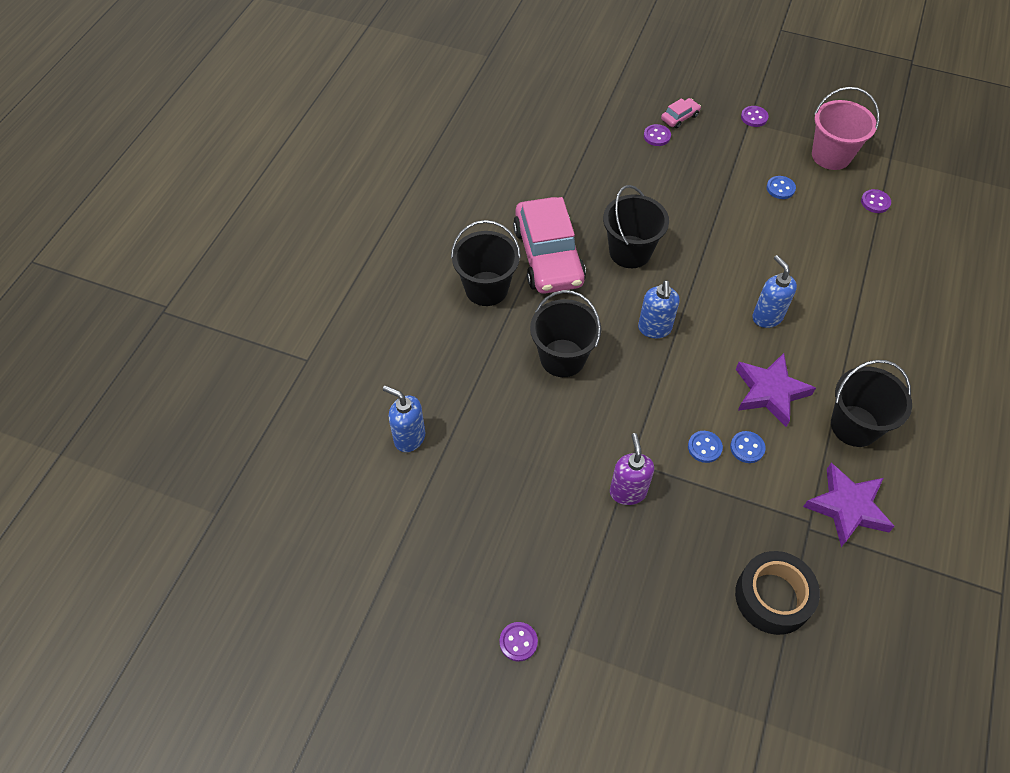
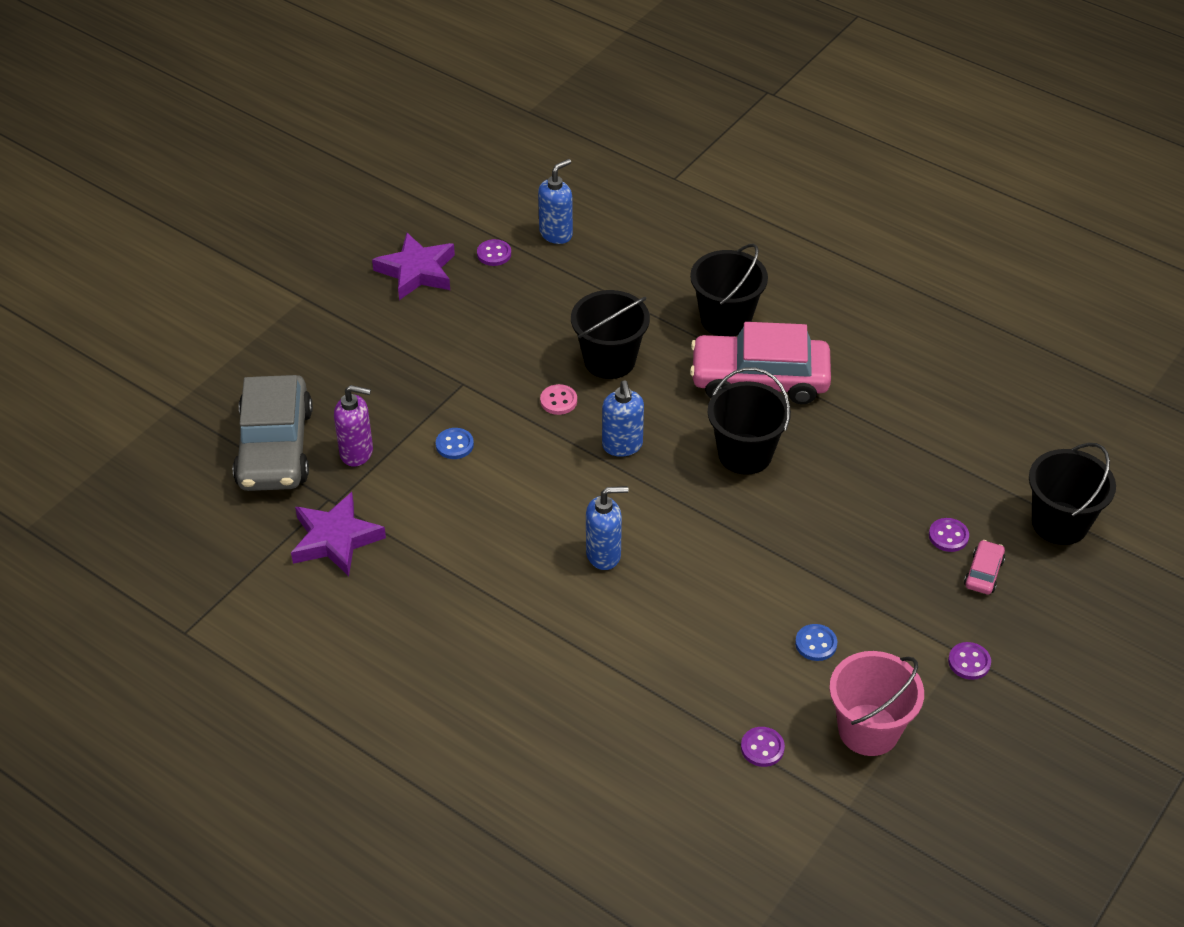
camera: 105 degrees right, 10 degrees down
purple button [500,622,538,662] -> purple button moved to [477,239,511,266]
purple soap dispenser [610,433,654,505] -> purple soap dispenser moved to [334,385,373,466]
blue soap dispenser [638,280,680,338] -> blue soap dispenser turned 120 degrees counterclockwise [602,381,644,457]
pink car [661,98,701,128] -> pink car turned 135 degrees counterclockwise [964,540,1005,595]
blue button [730,431,765,463] -> none
black tape [735,551,820,635] -> grey car [233,375,313,491]
purple star [736,353,816,427] -> purple star moved to [372,233,455,300]
black bucket [831,360,912,447] -> black bucket moved to [1029,443,1116,545]
none -> pink button [540,384,577,415]

